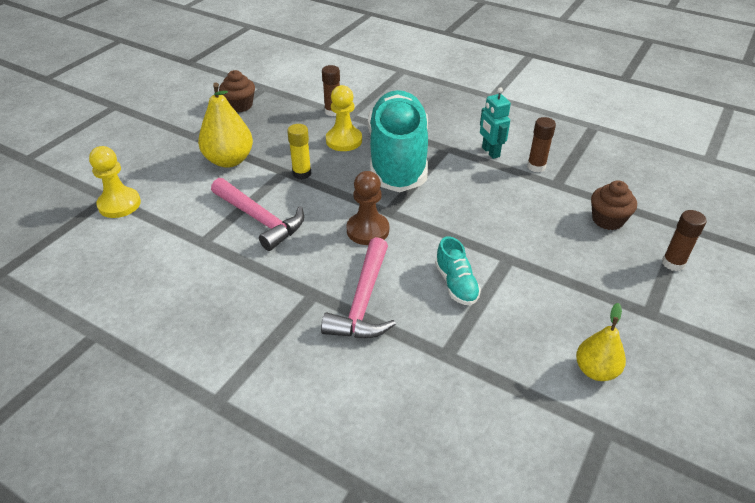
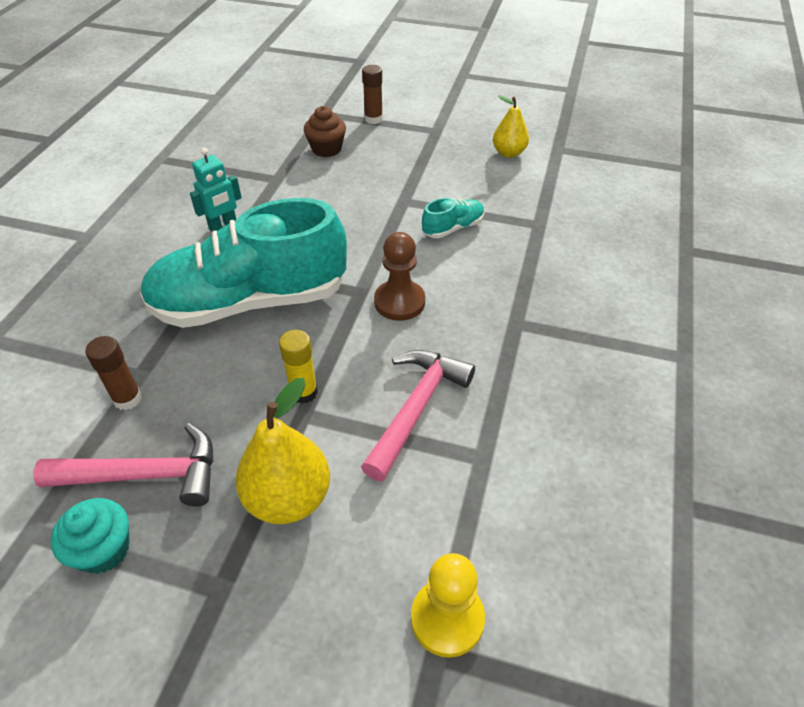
camera: 105 degrees left, 5 degrees up
brown cupcake [219,70,255,112] -> turquoise cupcake [51,498,130,574]
pink hammer [321,237,396,338] -> pink hammer moved to [34,423,213,506]
yellow pawn [326,85,362,151] -> none
brown glue stick [527,117,556,172] -> none

